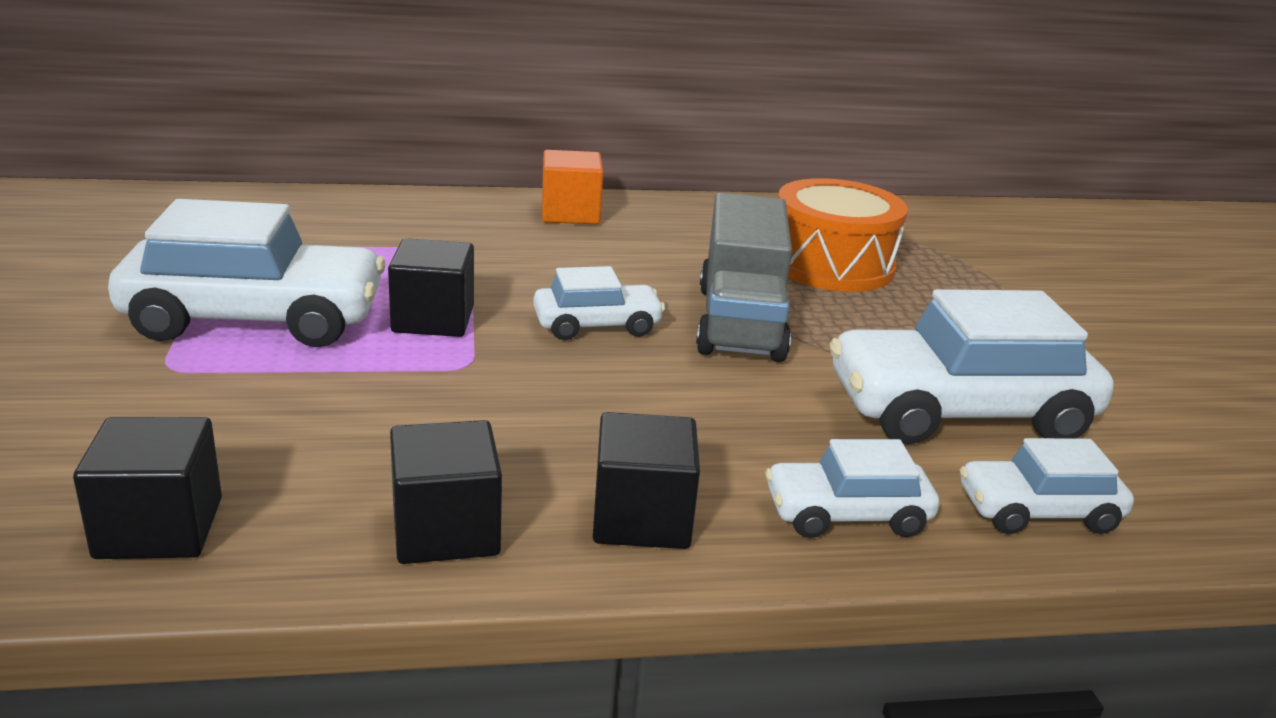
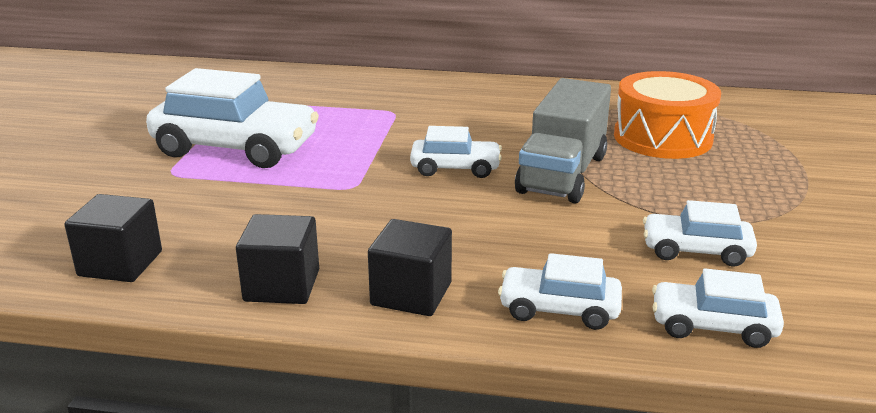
camera: 20 degrees right, 0 degrees up
black cube [388,238,474,337] -> none
orange cube [542,150,603,224] -> none
white car [829,289,1114,445] -> white car [643,200,757,267], size x0.53

